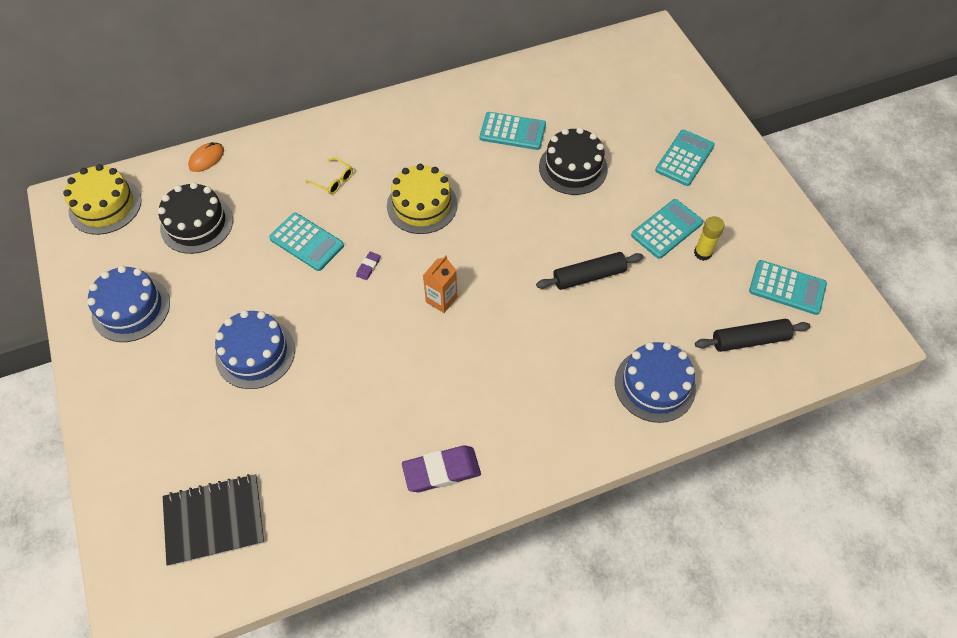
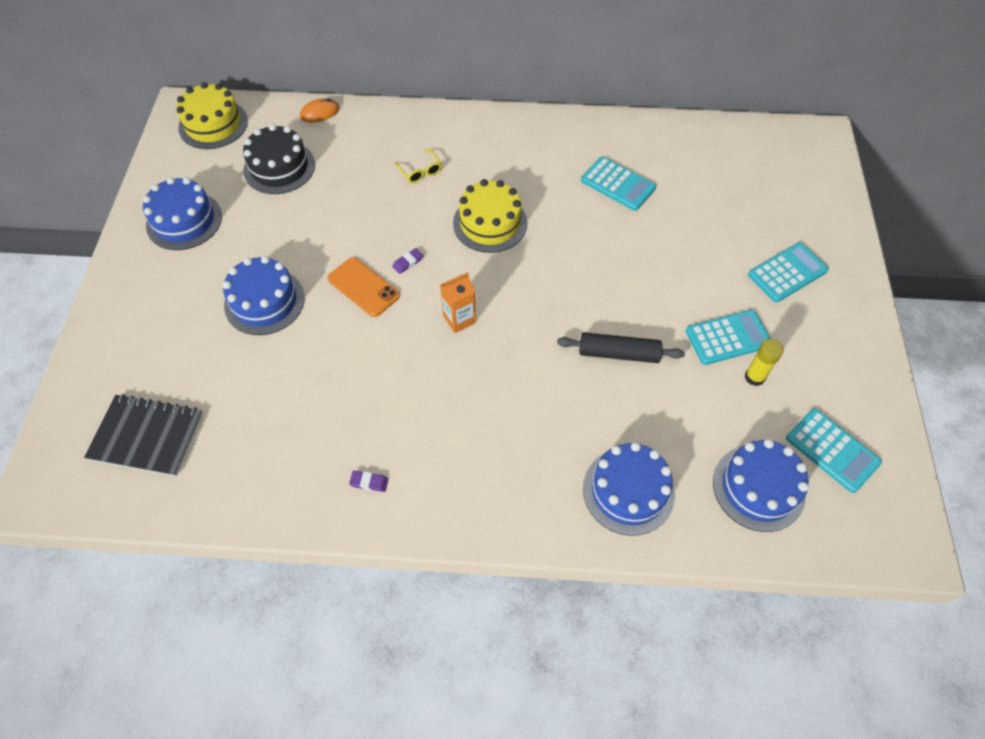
camera: 25 degrees right, 0 degrees up
turquoise calculator [269,213,344,271] -> none
purple eraser [402,446,481,492] -> purple eraser [349,471,389,492], size x0.46
black cake [539,127,608,195] -> none
black rolling pin [695,319,810,352] -> blue cake [713,439,809,532]
none -> orange phone [328,257,400,317]

